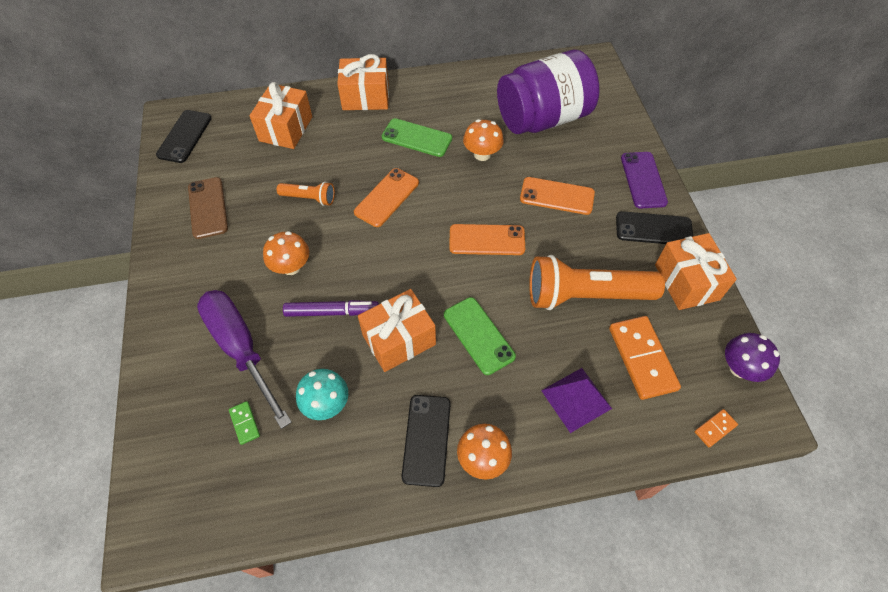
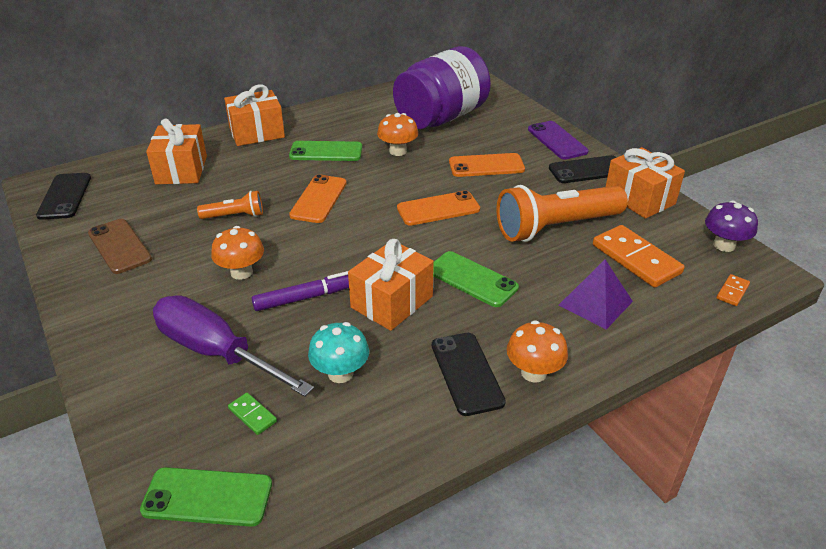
camera: 20 degrees left, 20 degrees down
none -> green phone [140,467,272,527]

